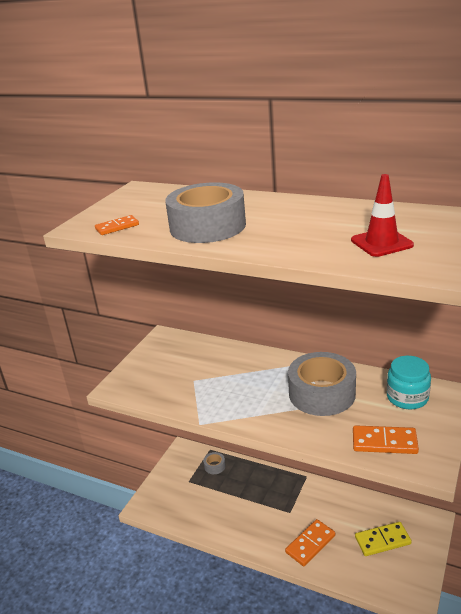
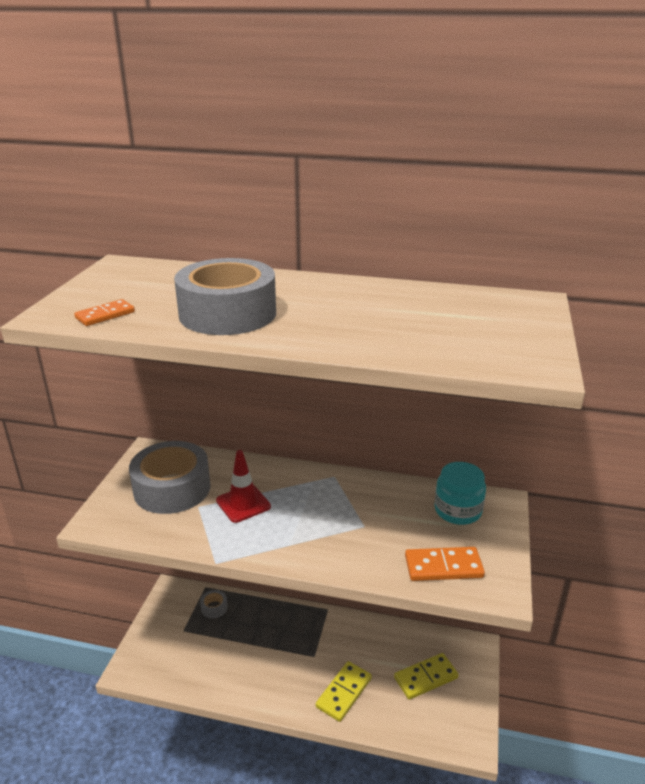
camera: 15 degrees left, 0 degrees up
orange domino [285,519,335,566] -> yellow domino [316,661,372,722]
grey tape [288,352,356,416] -> grey tape moved to [129,441,211,514]
red traffic cone [351,174,414,257] -> red traffic cone moved to [216,450,271,523]

